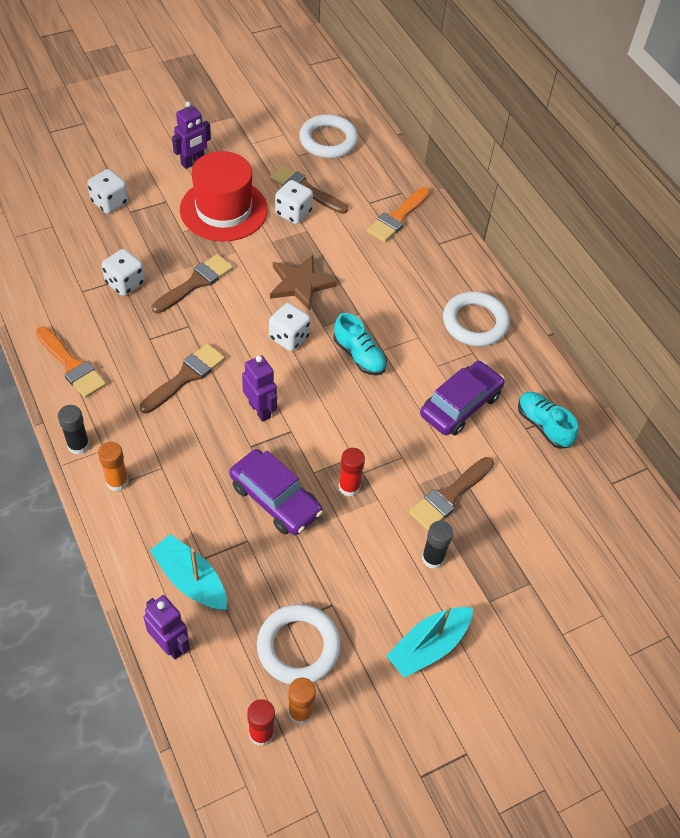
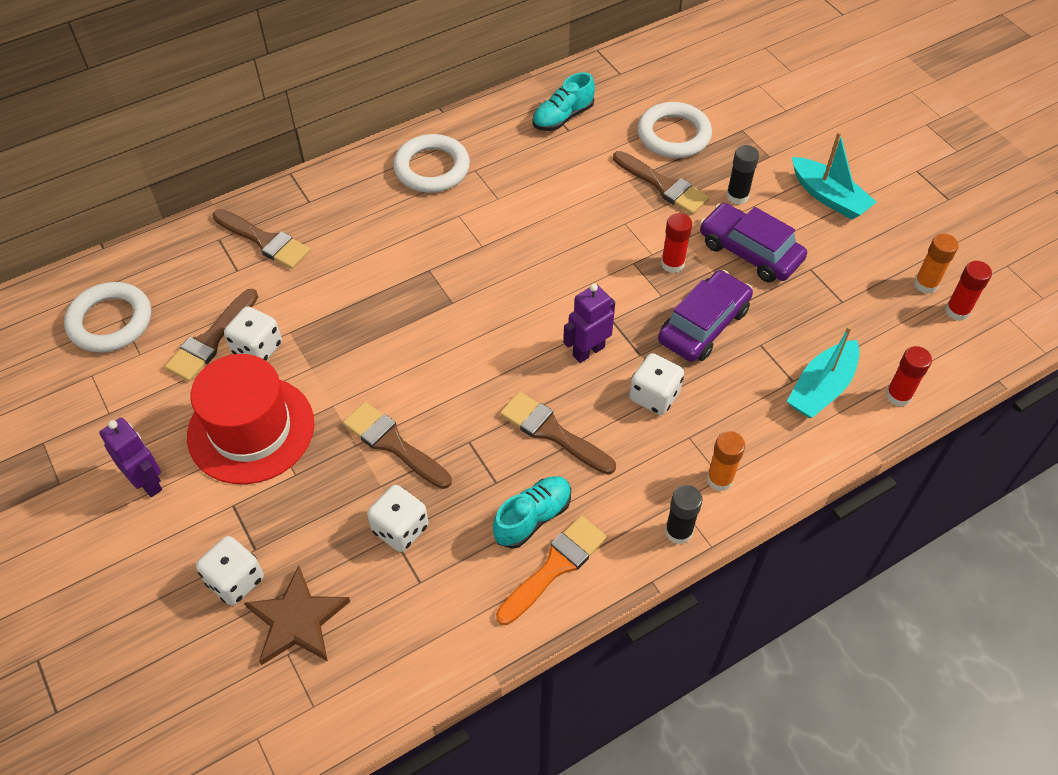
camera: 90 degrees left, 0 degrees up
purple robot [144,595,190,659] -> red glue stick [886,346,932,407]
white ring [257,604,341,684] -> white ring moved to [637,102,712,158]
white dice [269,303,311,351] -> white dice moved to [629,353,684,415]
brown star [270,255,337,311] -> brown star moved to [244,566,350,665]
turquoise shoe [334,313,387,376] -> turquoise shoe moved to [493,476,571,549]
orange brush [367,187,430,242] -> brown brush [213,209,311,269]
purple car [420,361,505,436] -> purple car moved to [700,203,807,282]

